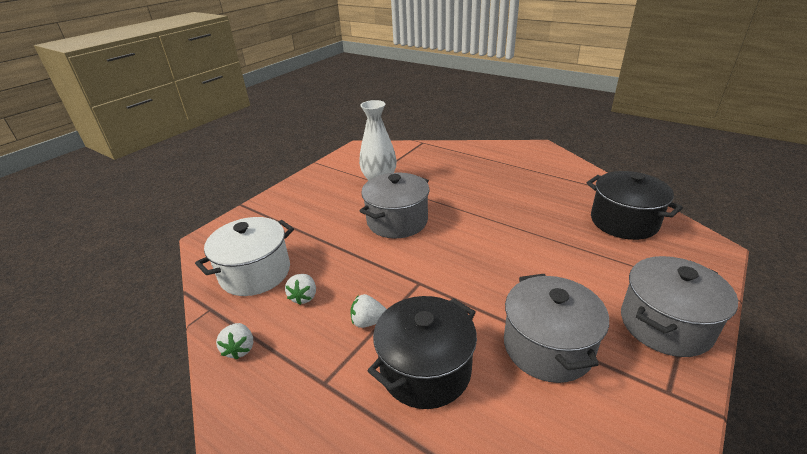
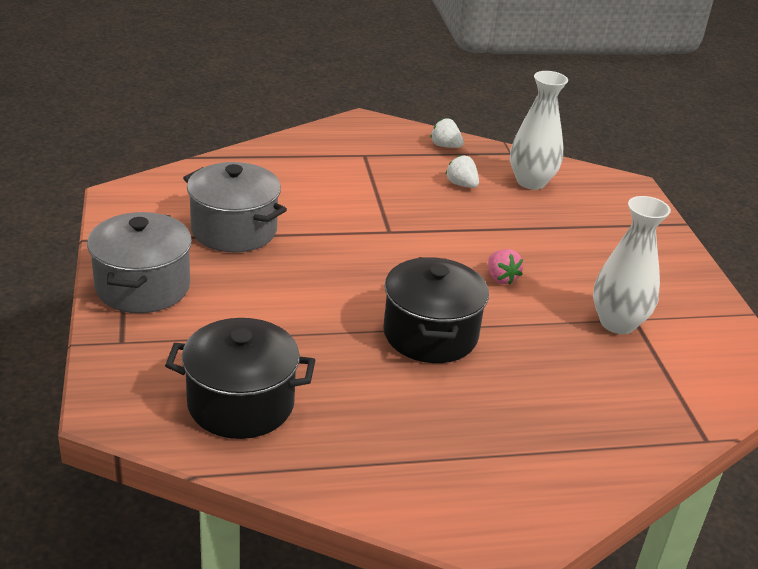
camera: 130 degrees right, 0 degrees up
white pot [195,217,294,296] -> white vase [510,71,568,190]
white strawberry [350,294,387,328] -> none
grey pot [360,172,430,238] -> pink strawberry [488,249,523,284]
black pot [368,296,477,409] -> black pot moved to [383,257,489,363]

